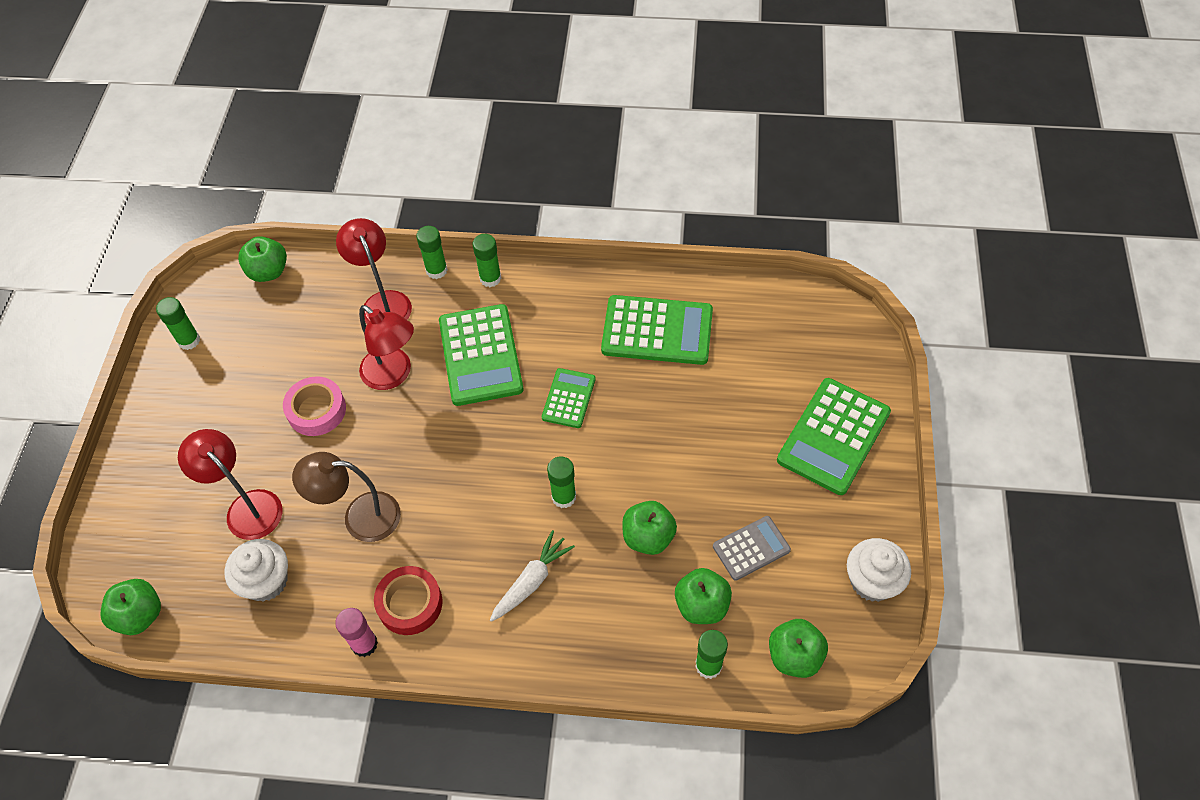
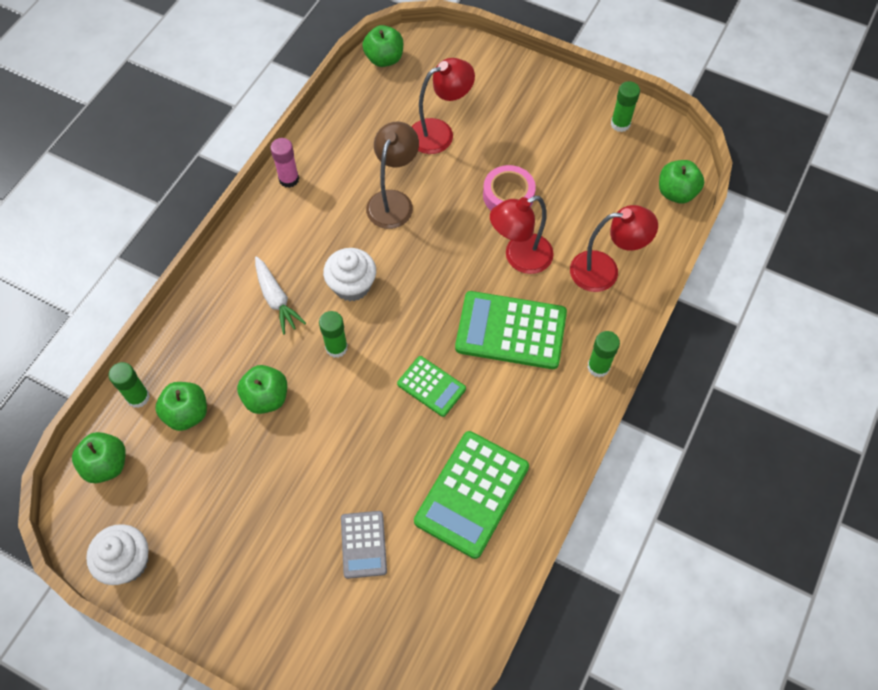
camera: 110 degrees right, 5 degrees up
white cupcake [224,539,288,602] -> white cupcake moved to [323,248,376,302]
red tape [374,566,443,635] -> none
green glue stick [416,226,448,279] -> none
grey calculator [713,516,791,581] -> grey calculator moved to [341,511,387,579]
green calculator [777,378,891,495] -> none

